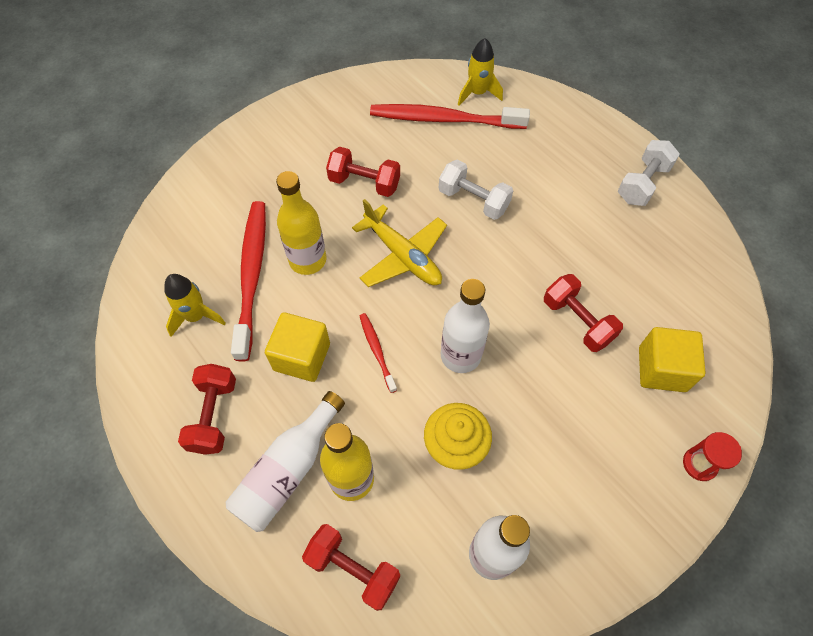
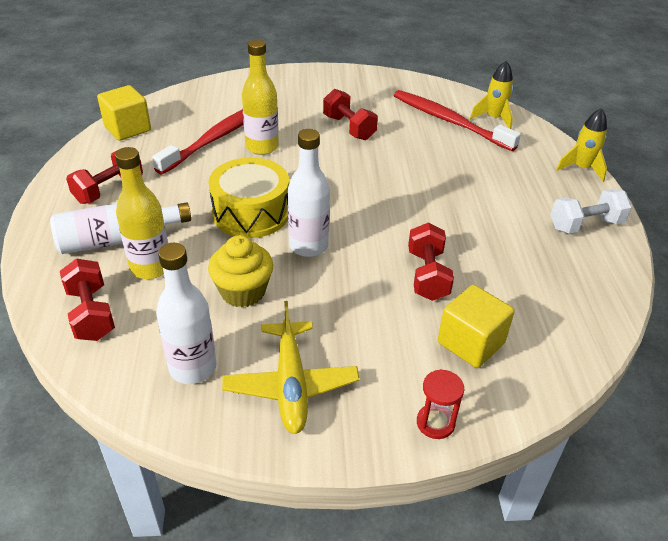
camera: 35 degrees right, 20 degrees down
yellow rocket [164,274,226,337] -> yellow rocket moved to [556,108,607,182]
yellow cube [265,312,330,382] -> yellow cube moved to [97,85,151,141]
yellow plane [352,199,447,287] -> yellow plane moved to [222,301,359,434]
red toothbrush [360,313,397,393] -> yellow drum [209,158,289,238]
white dumbbell [439,160,513,220] -> none

